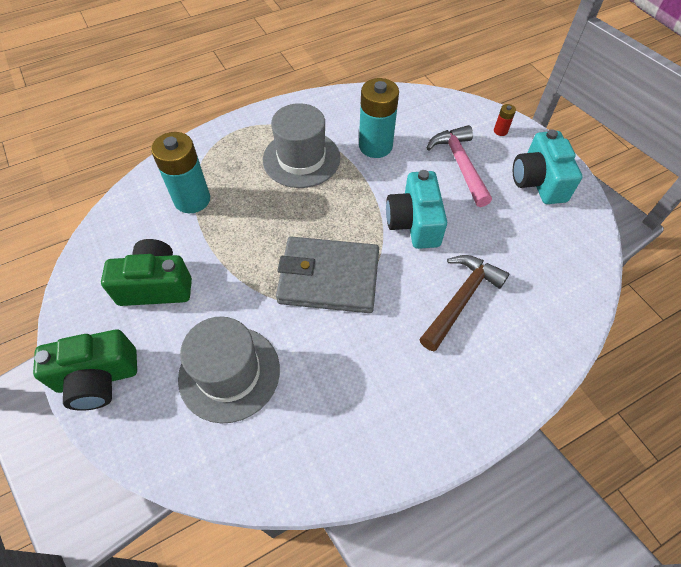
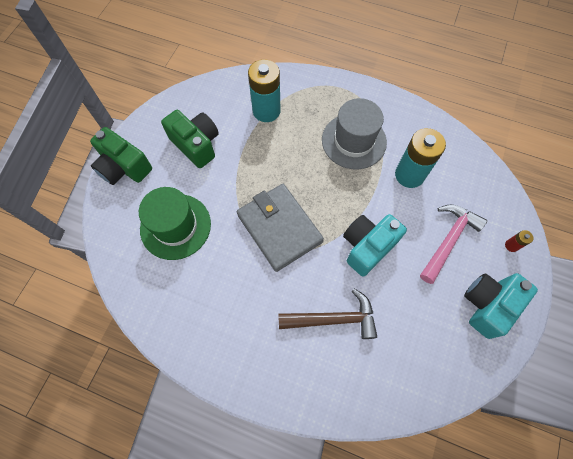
camera: 50 degrees right, 10 degrees up
grey hat [178,317,280,423] -> green hat [139,187,211,260]

